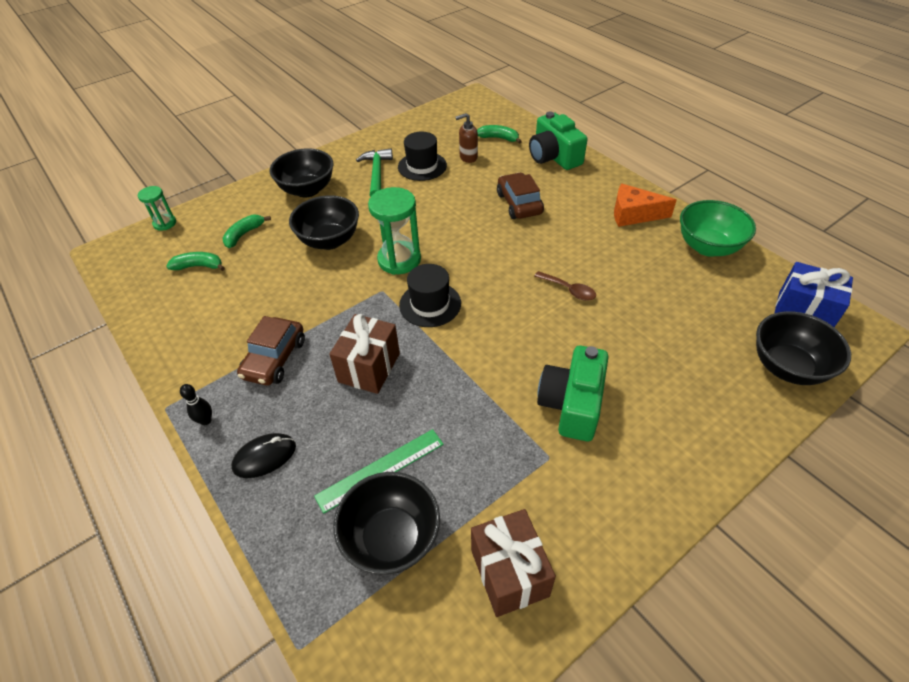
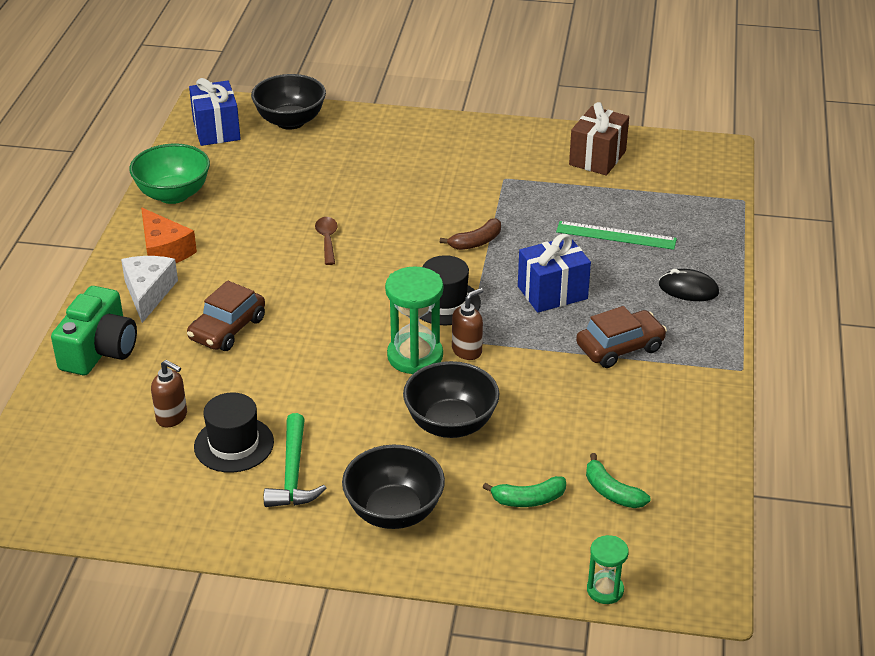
camera: 135 degrees left, 10 degrees down
black bowling pin [180,384,212,425] -> none
brown gift [329,314,400,394] -> blue gift [518,234,591,313]
black bowl [333,472,440,575] -> none
green hammer [356,148,393,197] -> green hammer turned 45 degrees counterclockwise [264,413,326,507]
green banana [477,125,522,144] -> none
green camera [537,346,609,441] -> none
none -> white cheese [121,256,178,323]
none -> brown banana [440,218,501,250]
none -> brown soap dispenser [452,288,483,360]

